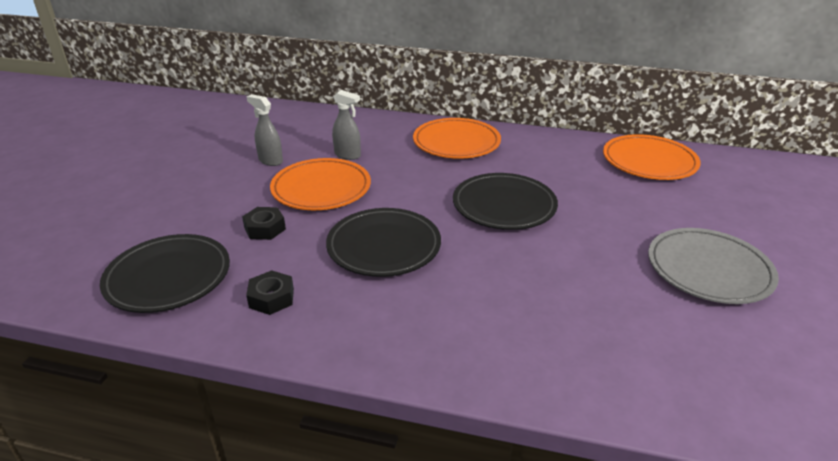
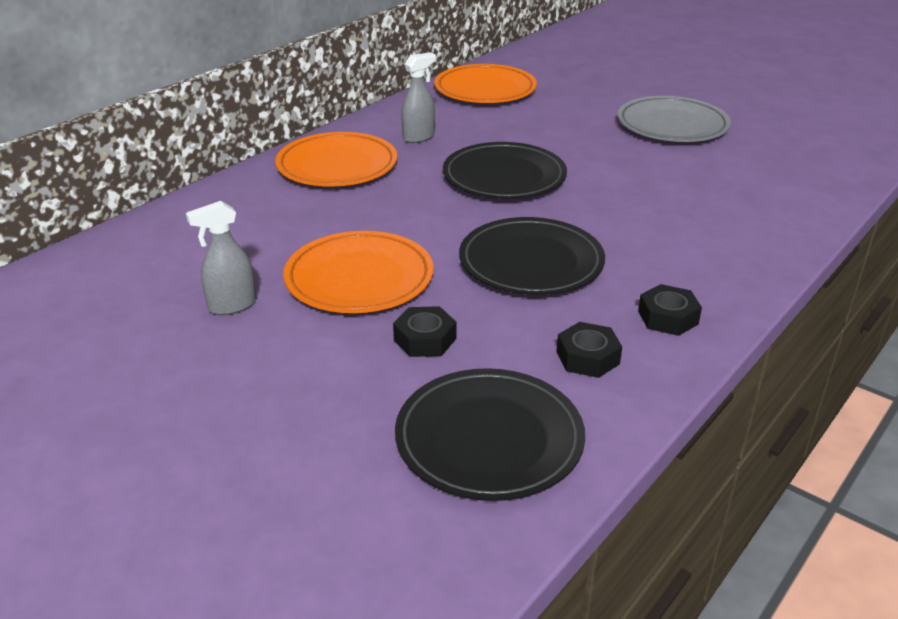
camera: 65 degrees left, 0 degrees up
grey spray bottle [332,90,361,160] -> grey spray bottle moved to [401,52,436,143]
none -> black nut [638,284,702,336]

